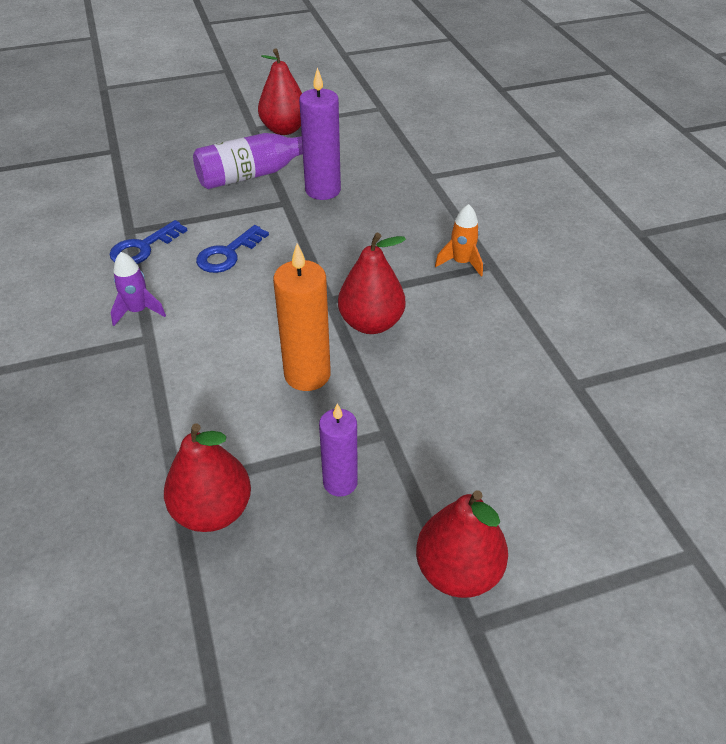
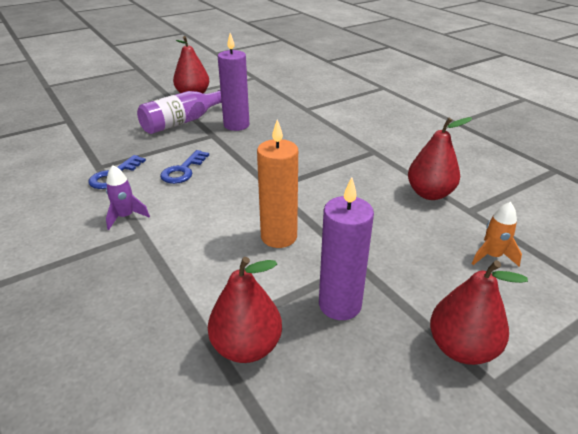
camera: 15 degrees left, 10 degrees down
purple candle [319,403,358,496] -> purple candle [319,177,374,320], size x1.52
red pear [338,232,406,334] -> red pear moved to [408,117,472,200]
orange rocket [435,204,483,276] -> orange rocket moved to [472,202,522,266]

